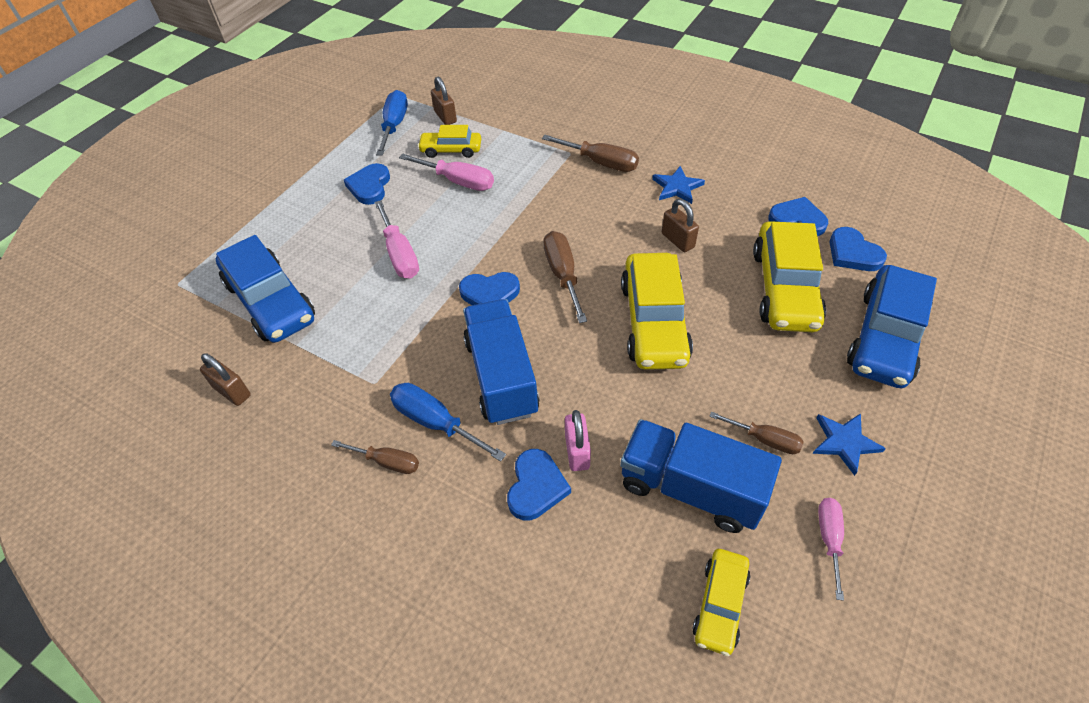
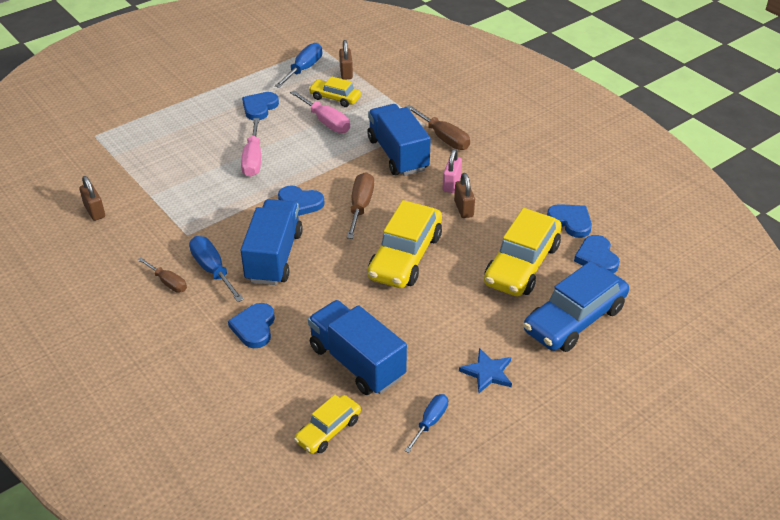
camera: 20 degrees right, 10 degrees down
blue car [216,235,315,343] -> none
blue heart [507,449,571,521] -> blue heart turned 150 degrees clockwise [228,303,275,348]
pink padlock [565,410,591,471] -> pink padlock moved to [443,149,462,193]
blue star [652,166,705,204] -> none
brown screwdriver [709,412,804,454] -> none
pink screwdriver [818,498,844,601] -> blue screwdriver [404,394,448,453]
none -> blue truck [367,104,431,176]

